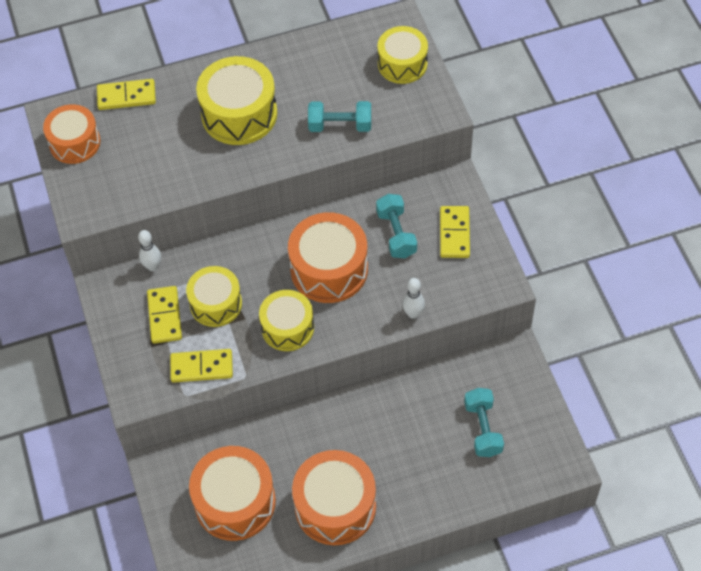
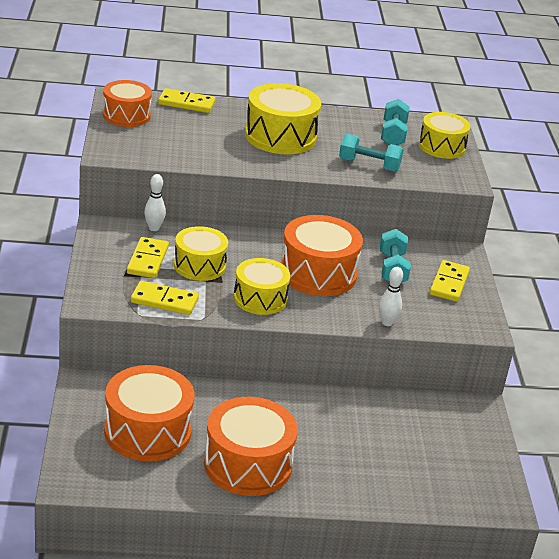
camera: 10 degrees right, 25 degrees down
turquoise dumbbell [464,388,504,457] -> turquoise dumbbell moved to [381,99,410,145]

